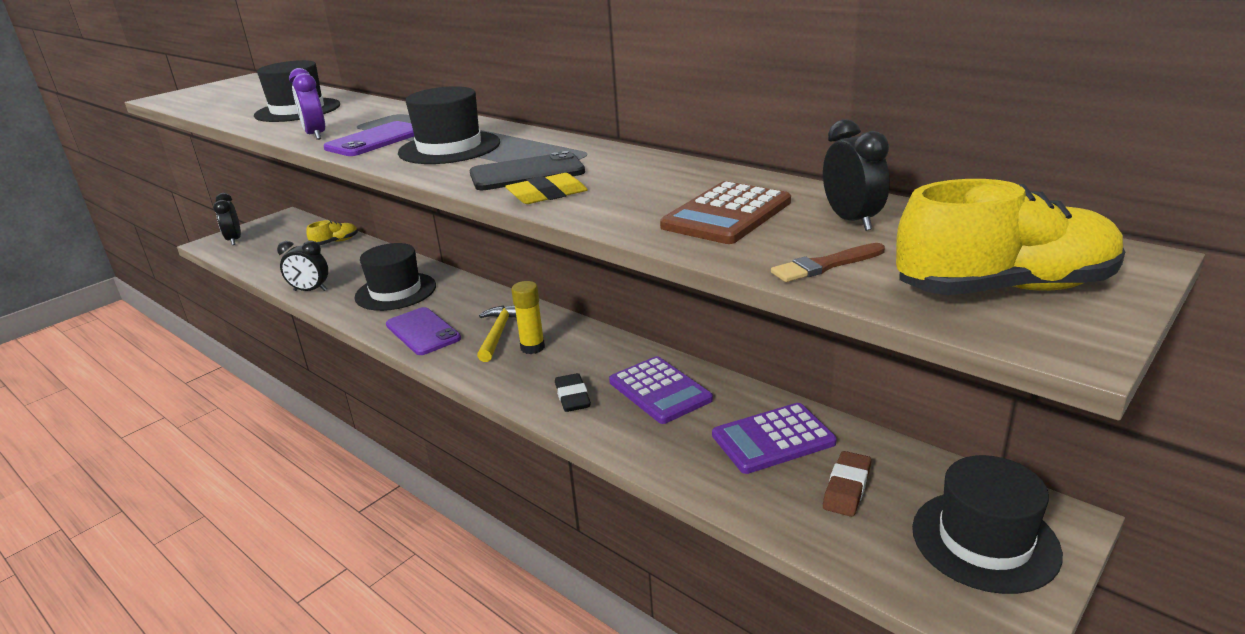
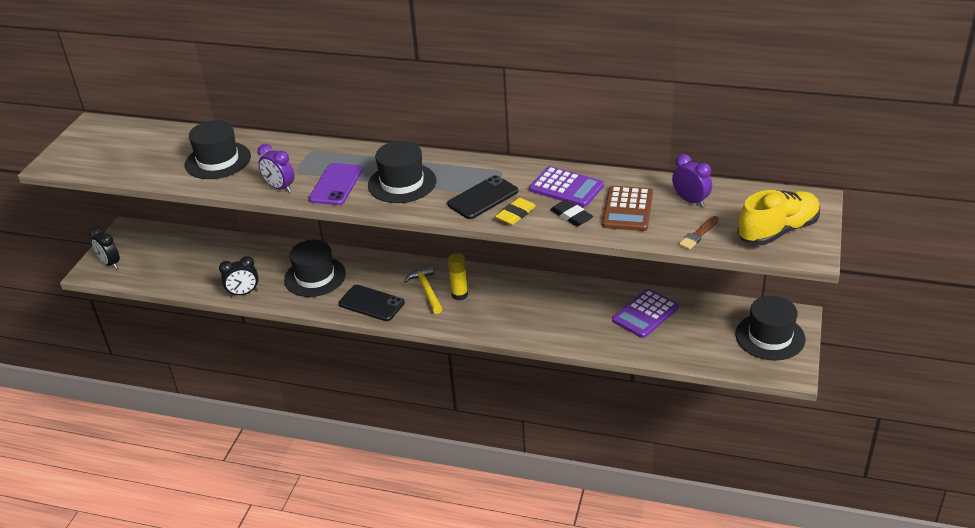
camera: 25 degrees left, 10 degrees up
yellow shoe [306,220,358,245] -> none
purple phone [386,307,461,355] -> black phone [338,285,405,321]
black eraser [555,373,591,412] -> black eraser moved to [550,200,593,227]
purple calculator [609,356,713,424] -> purple calculator moved to [529,166,604,207]
black clock [823,119,890,231] -> purple clock [672,154,712,207]
brown eraser [823,451,871,517] -> none

